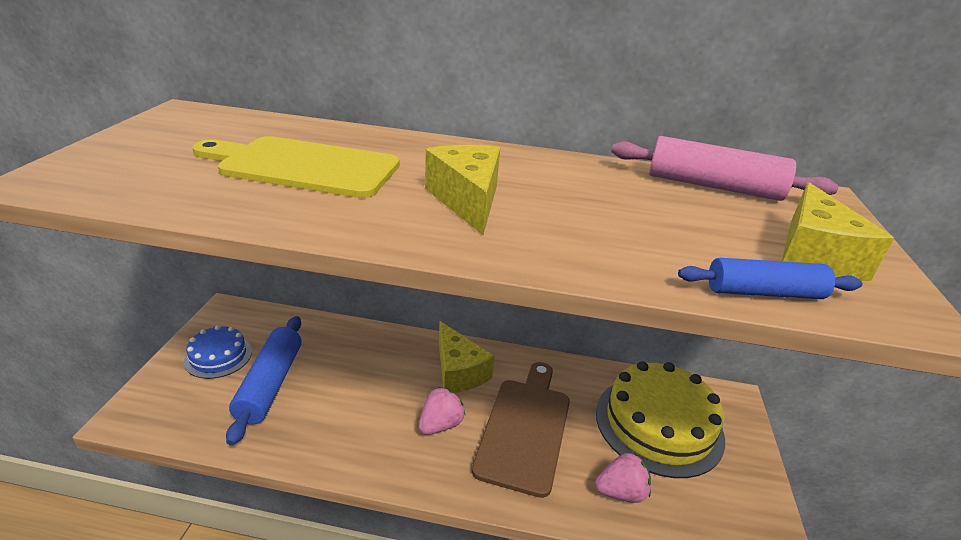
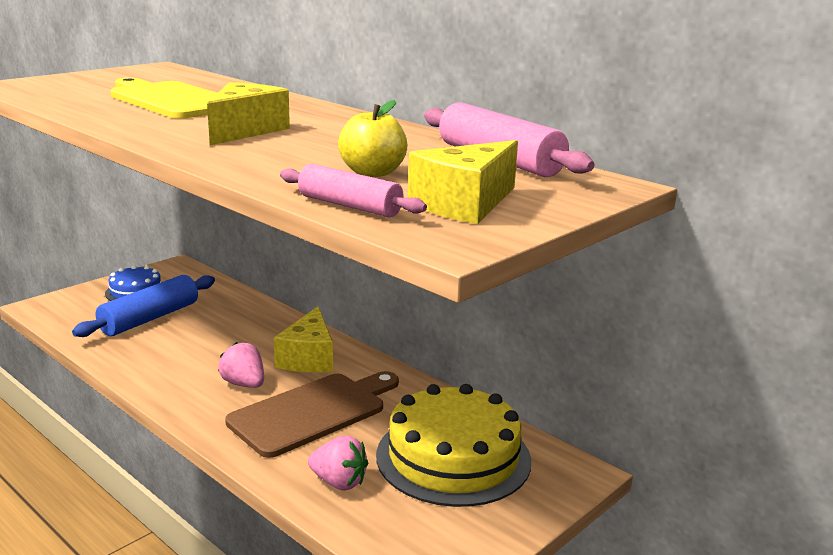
camera: 35 degrees right, 10 degrees down
pink strawberry [419,387,465,435] -> pink strawberry turned 120 degrees counterclockwise [218,342,264,388]
blue rolling pin [678,258,863,299] -> pink rolling pin [280,164,427,218]
none -> yellow apple [338,100,407,177]

